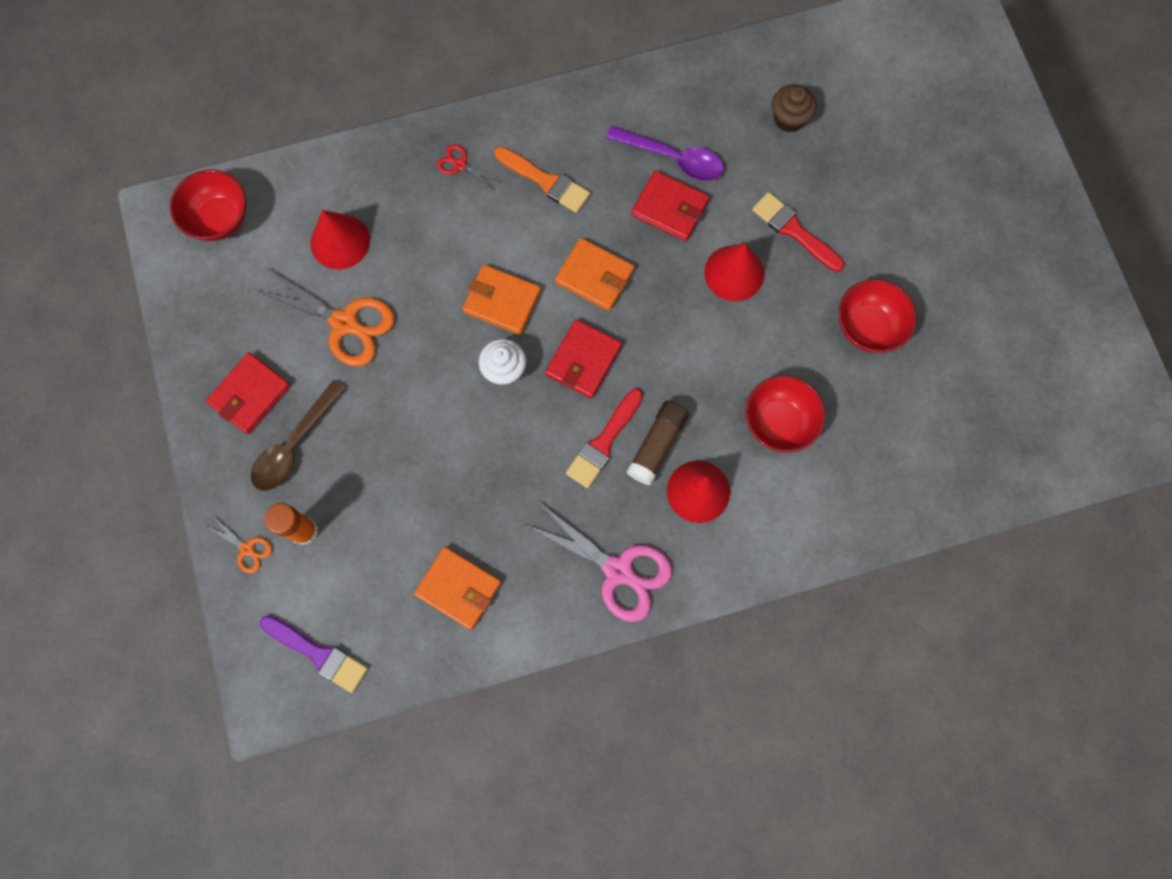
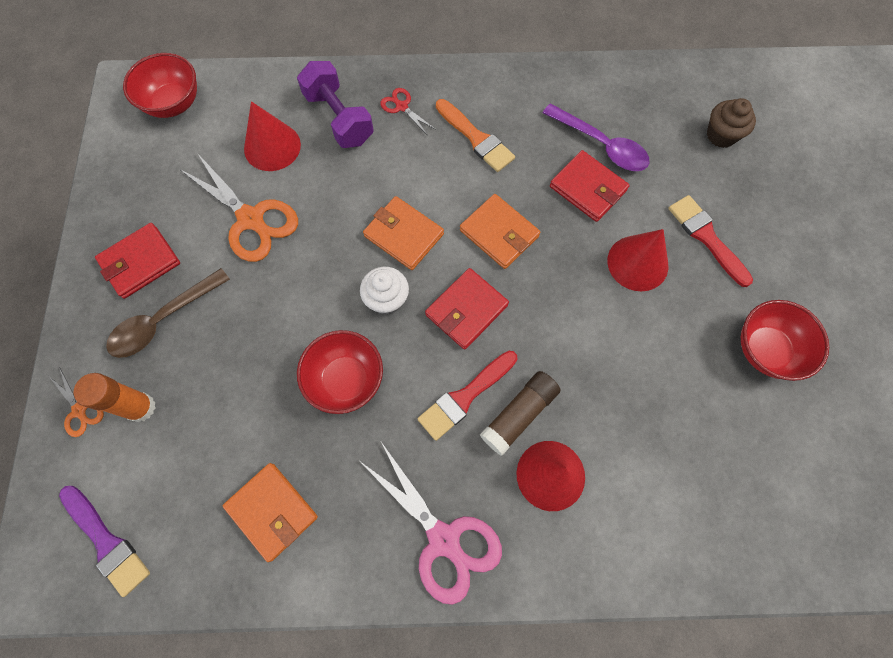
camera: 15 degrees right, 5 degrees down
red bowl [745,375,826,453] -> red bowl moved to [297,330,383,414]
none -> purple dumbbell [297,61,374,148]

